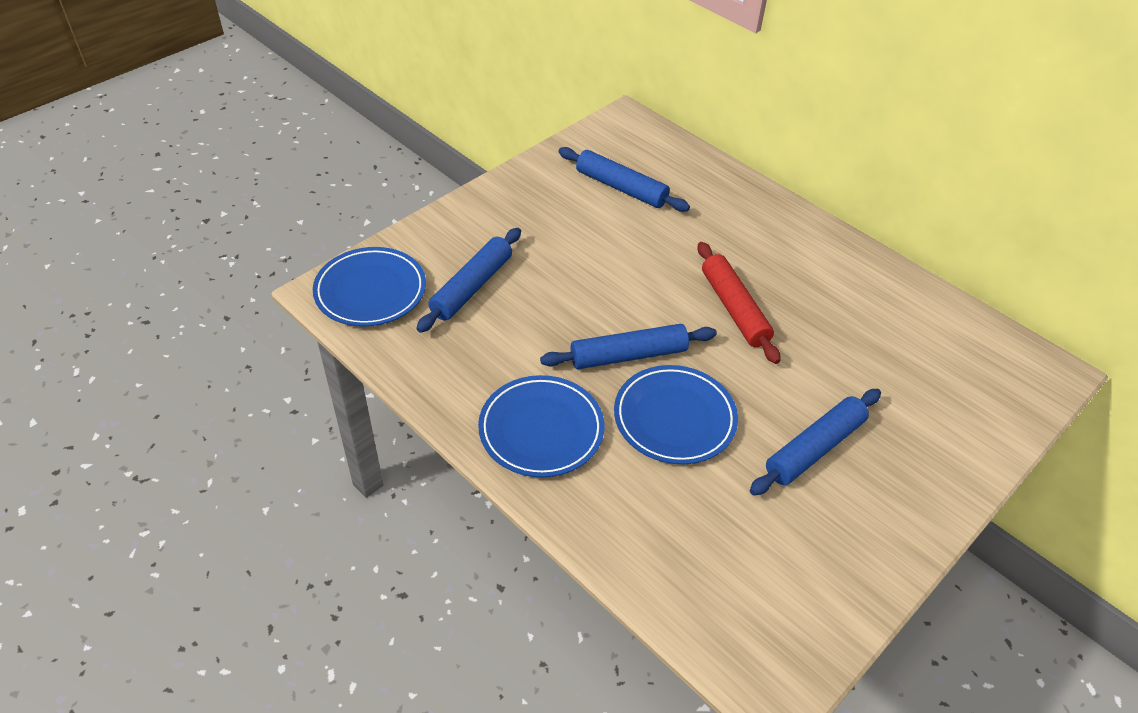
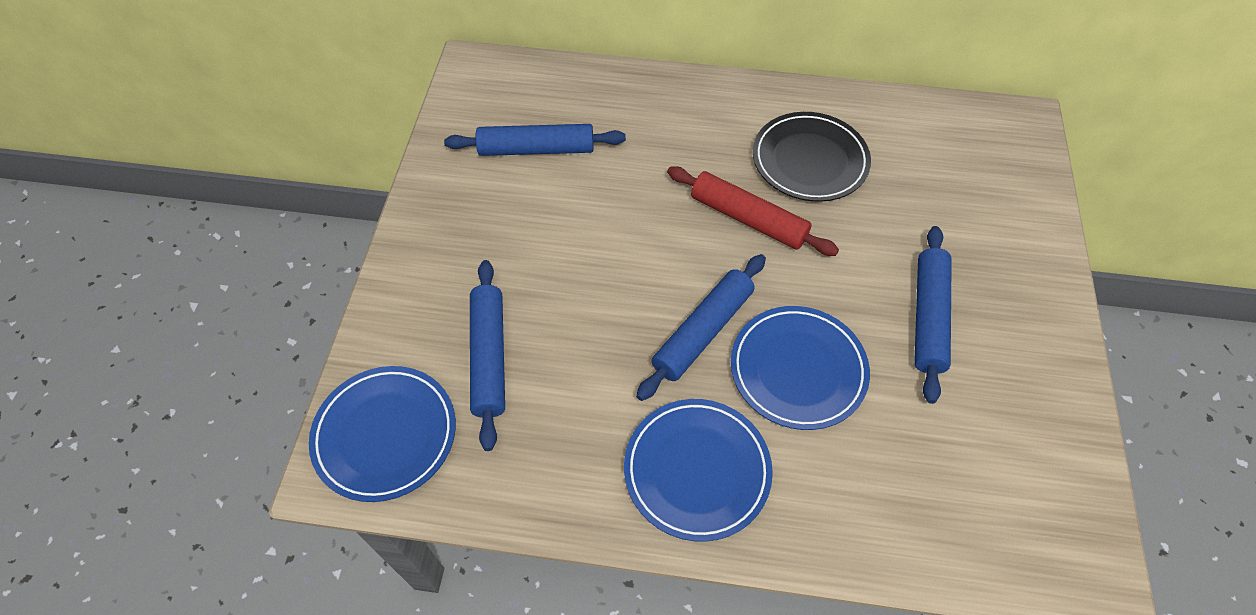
camera: 35 degrees left, 10 degrees up
none -> black plate [753,112,871,202]

